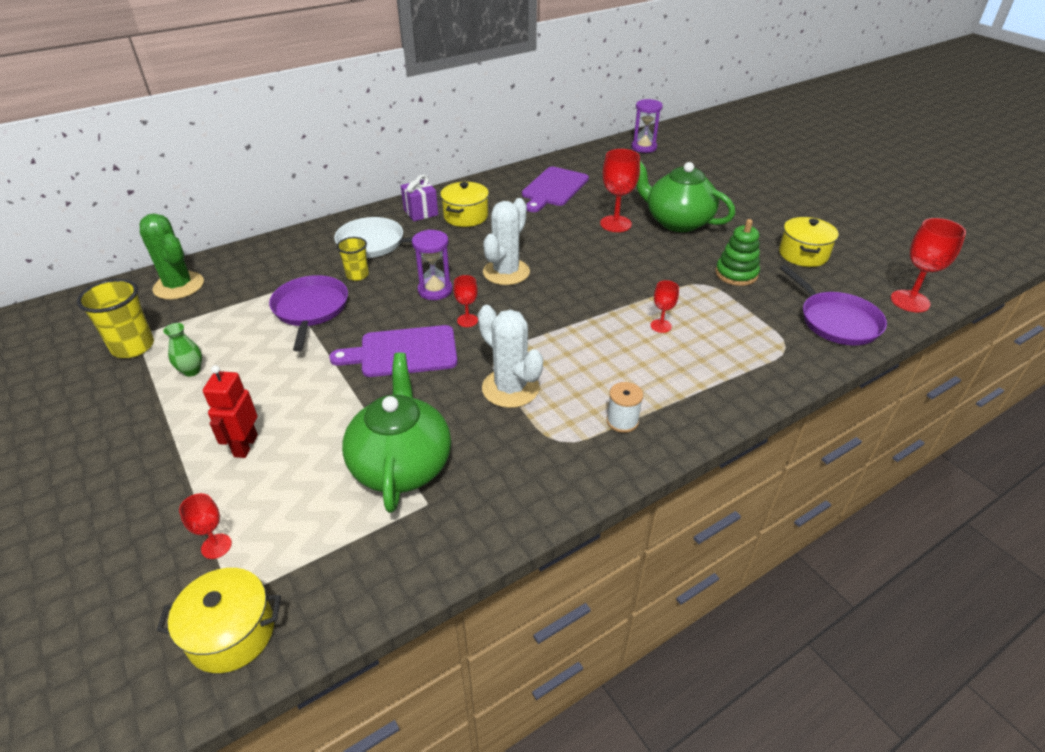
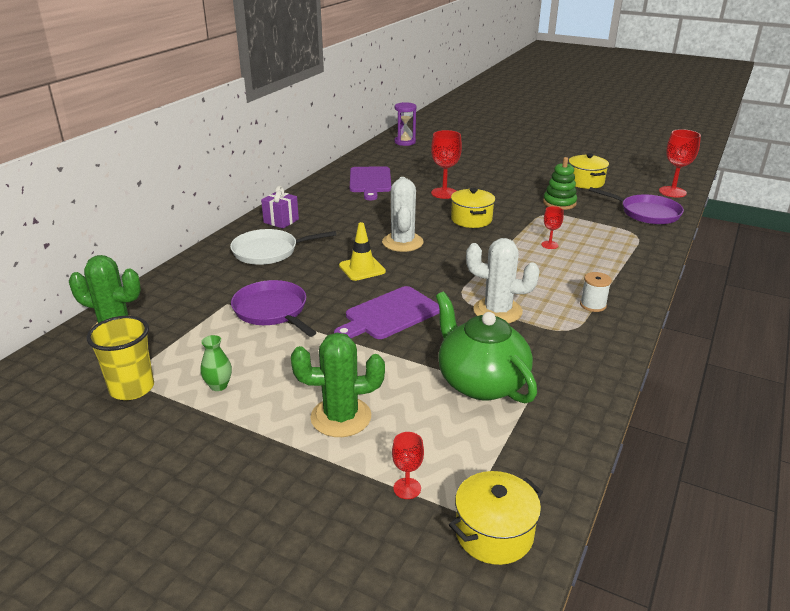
camera: 30 degrees left, 10 degrees down
red robot [203,365,258,458] -> green cactus [291,333,385,437]
yellow cup [337,237,369,281] -> none
purple hourglass [412,230,452,300] -> yellow traffic cone [339,222,386,281]
yellow pot [440,182,489,227] -> yellow pot moved to [451,188,495,228]
red goblet [453,275,478,327] -> none
green teapot [636,161,735,232] -> none

